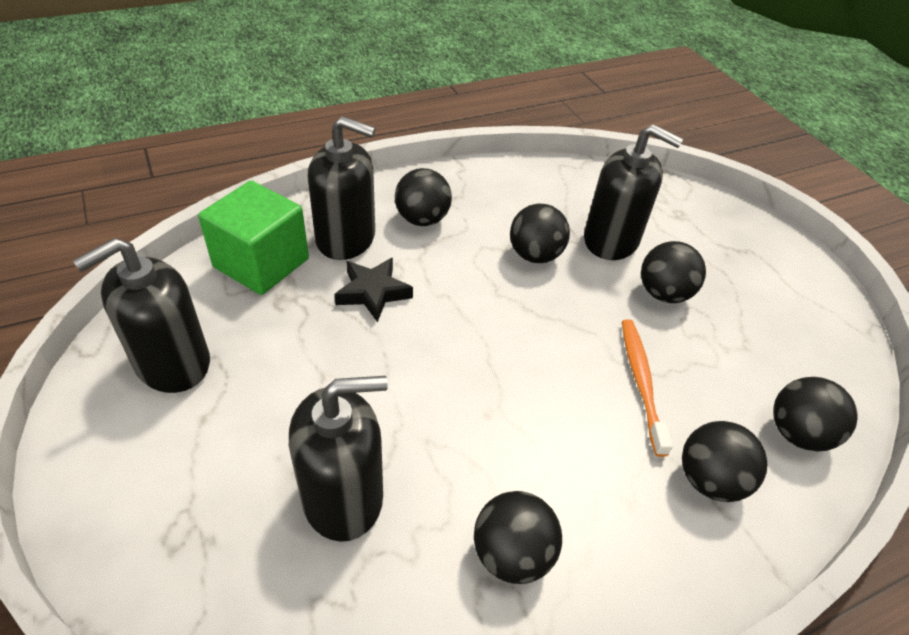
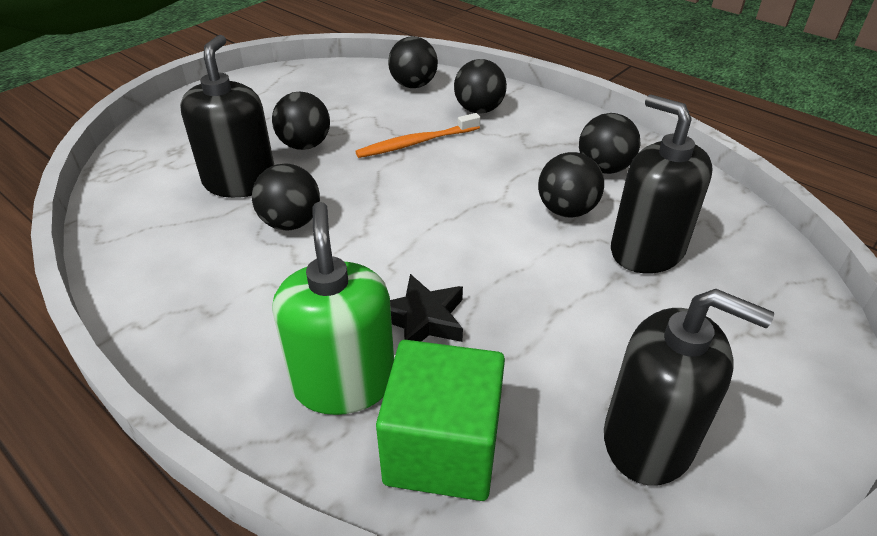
camera: 110 degrees left, 5 degrees down
black soap dispenser [307,116,376,260] -> green soap dispenser [272,202,394,415]
black ball [395,168,452,226] -> black ball moved to [538,152,604,218]

